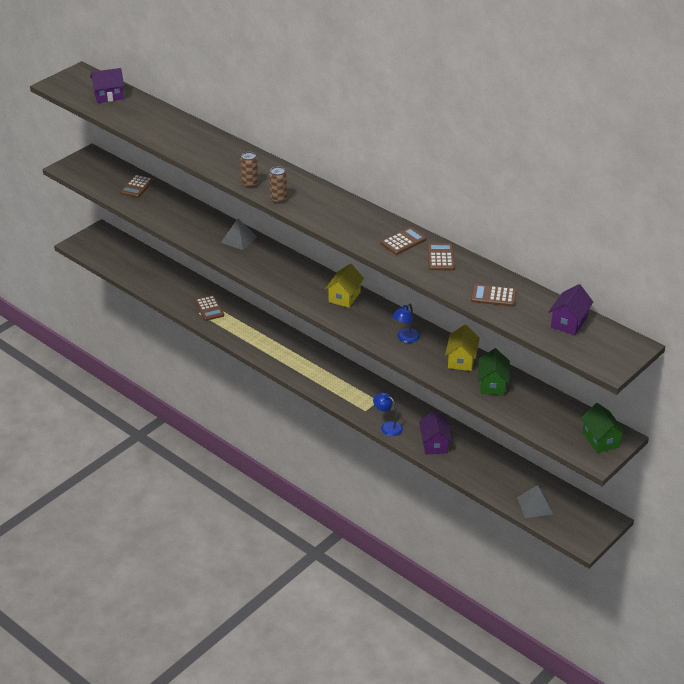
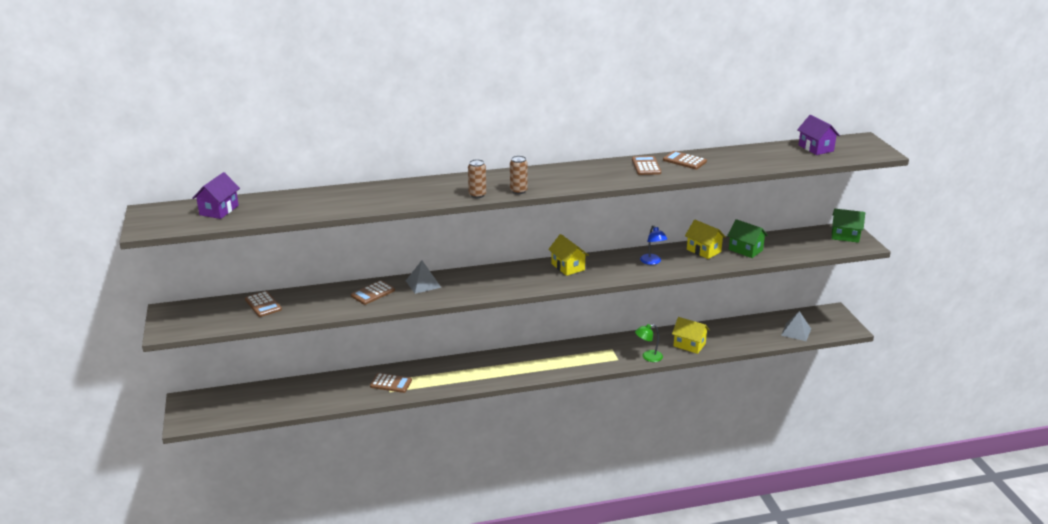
camera: 55 degrees left, 10 degrees down
blue lamp [373,393,403,436] -> green lamp [635,324,663,362]
purple house [419,410,452,455] -> yellow house [672,317,710,354]
brown calculator [471,284,517,307] -> brown calculator moved to [351,280,395,305]

